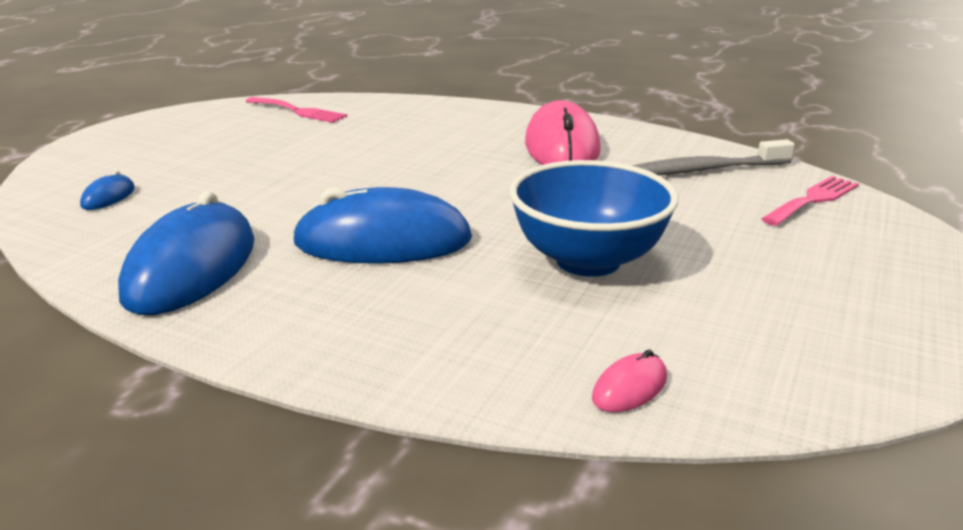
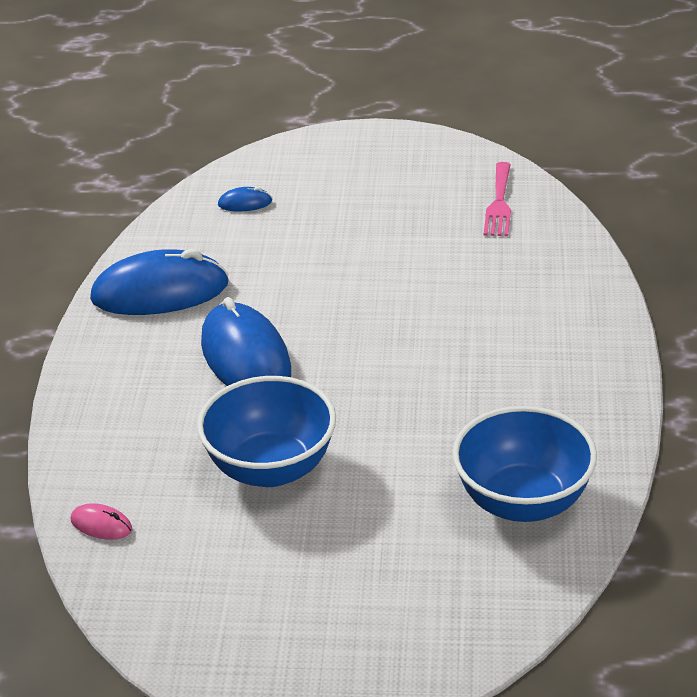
camera: 70 degrees right, 10 degrees up
pink mouse [525,100,601,165] -> none
grey toothbrush [632,139,795,175] -> blue bowl [452,406,597,522]
pink fork [761,176,859,226] -> none

